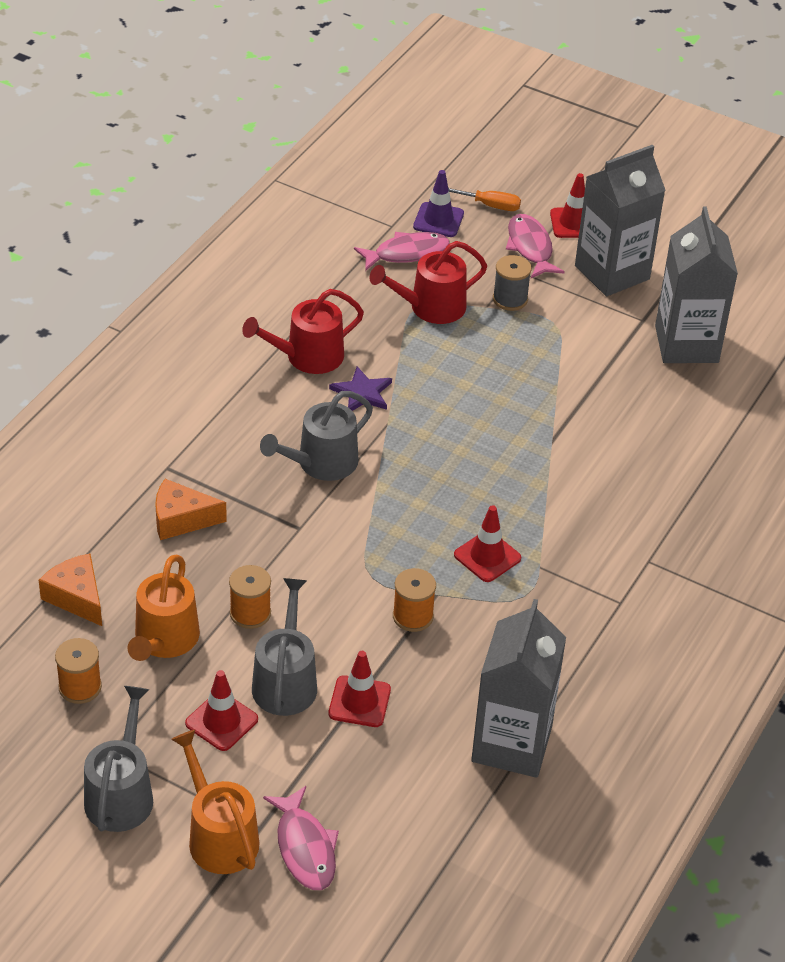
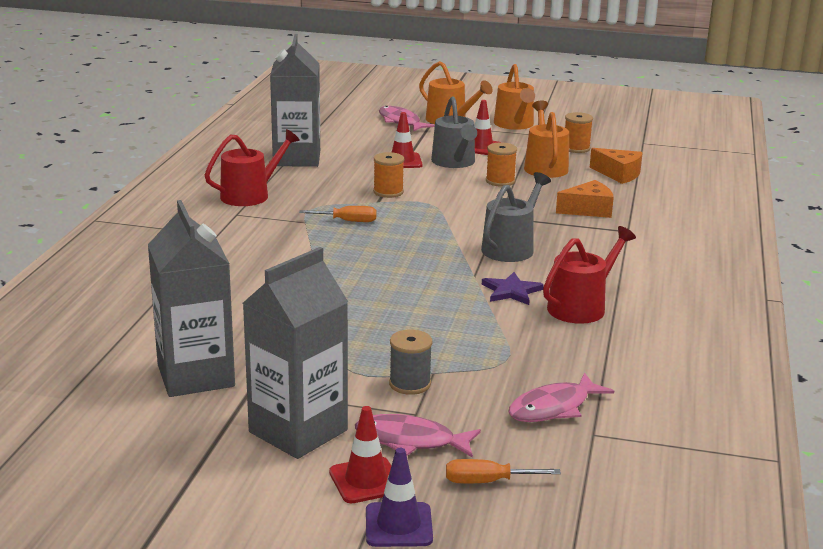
camera: 165 degrees right, 20 degrees down
grey watering can [84,686,153,832] -> orange watering can [494,64,535,130]
red watering can [369,241,487,324] -> red watering can moved to [205,129,300,206]
purple traffic cone [413,170,464,237] -> purple traffic cone moved to [366,448,433,547]
red traffic cone [454,505,521,582] -> orange screwdriver [299,206,377,222]
pink fish [506,214,565,278] -> pink fish turned 135 degrees clockwise [355,414,481,458]

